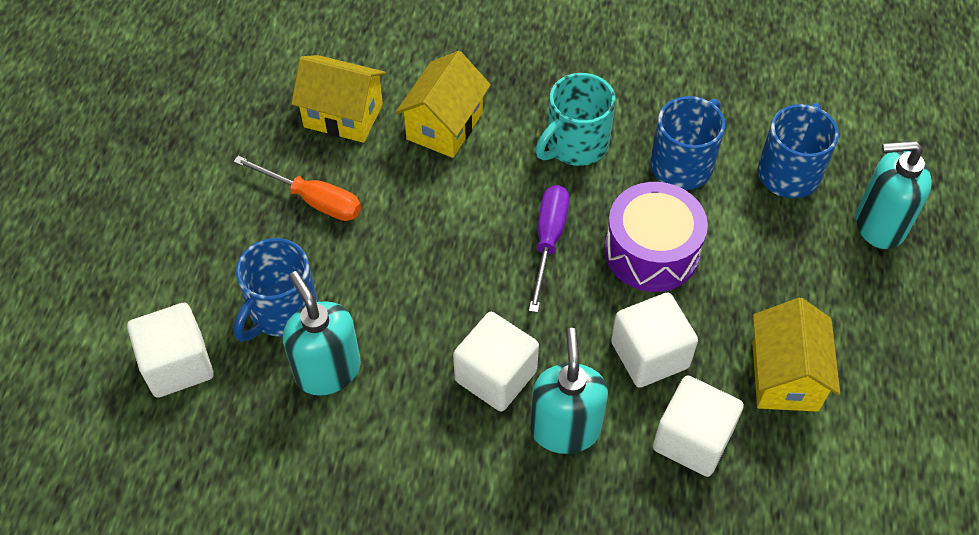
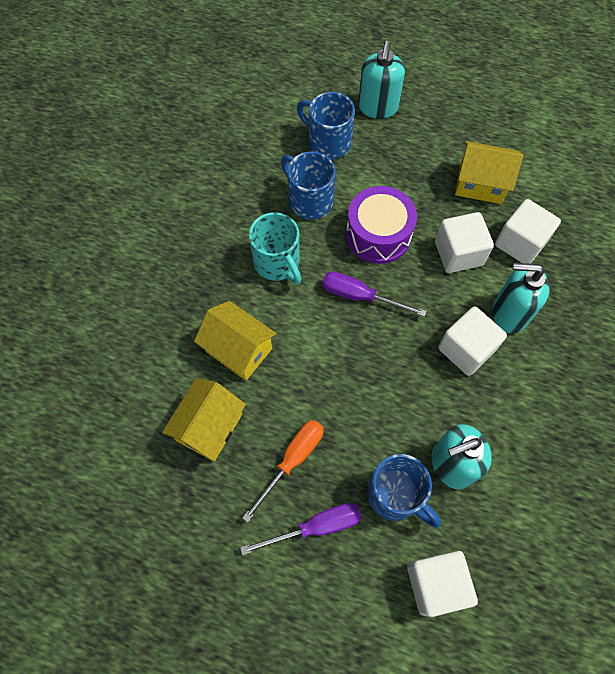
camera: 80 degrees left, 10 degrees up
none -> purple screwdriver [240,503,362,555]

